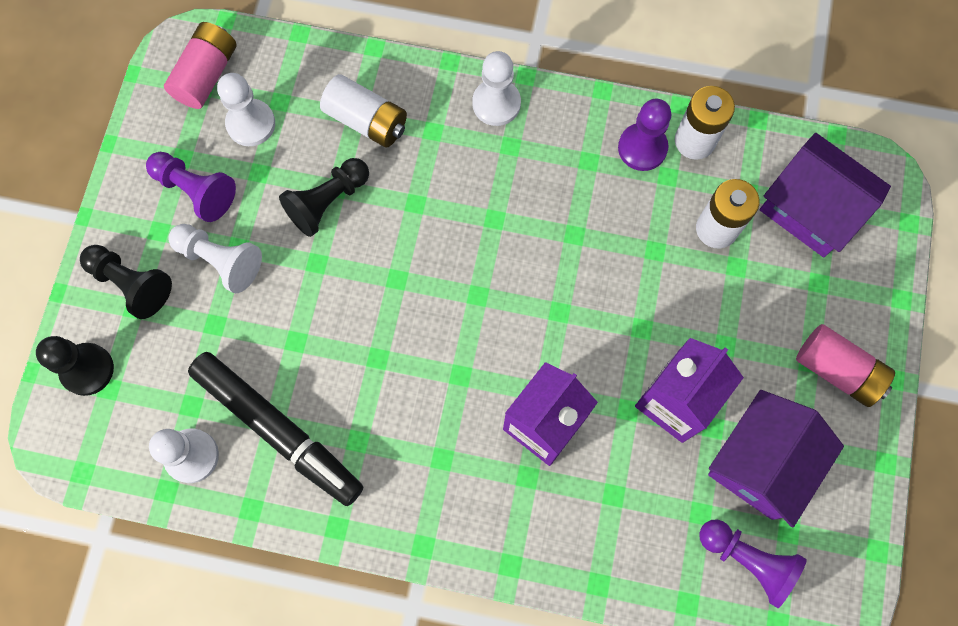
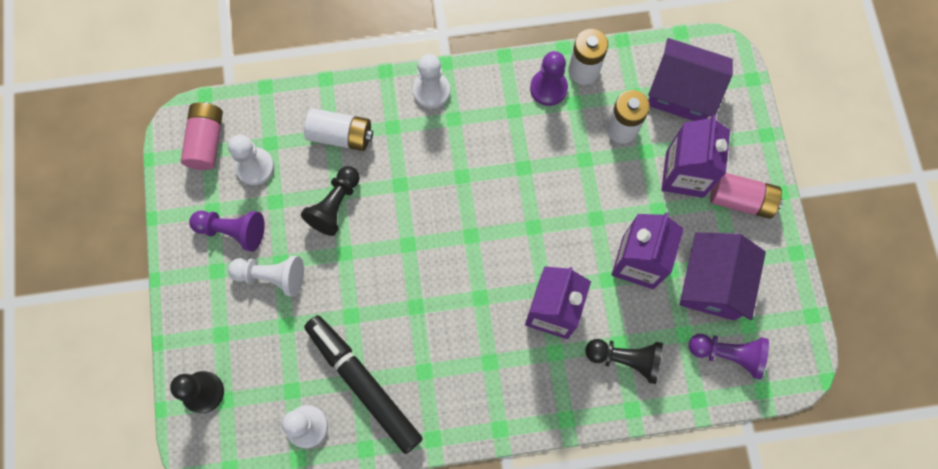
camera: 20 degrees left, 0 degrees up
black pawn [80,245,172,319] -> black pawn moved to [585,339,663,384]
black marker [188,352,363,506] -> black marker turned 150 degrees counterclockwise [304,315,423,454]
none -> purple carton [661,115,730,198]

